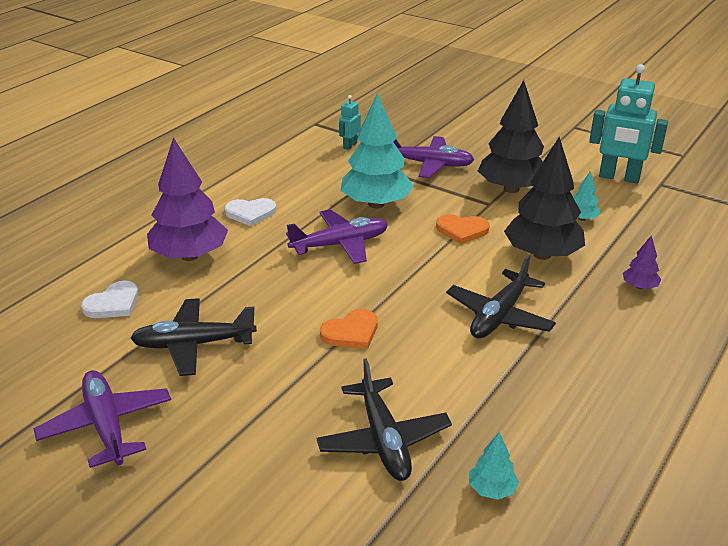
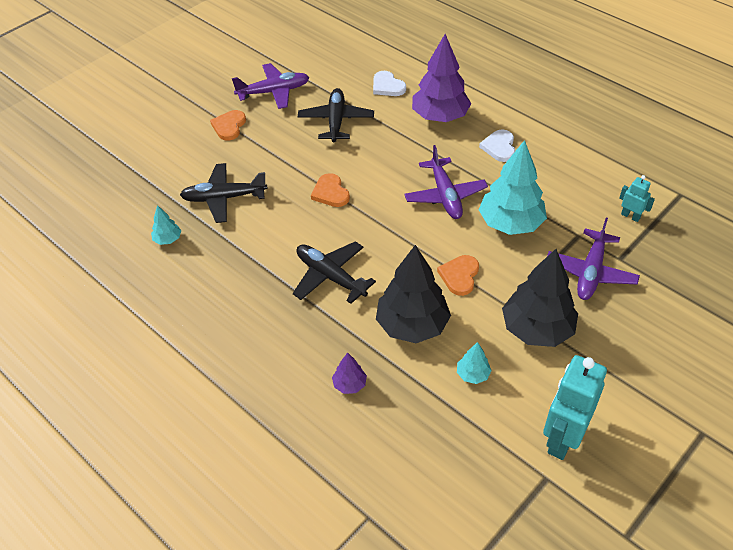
camera: 100 degrees right, 15 degrees up
none -> orange heart [210,110,246,141]

